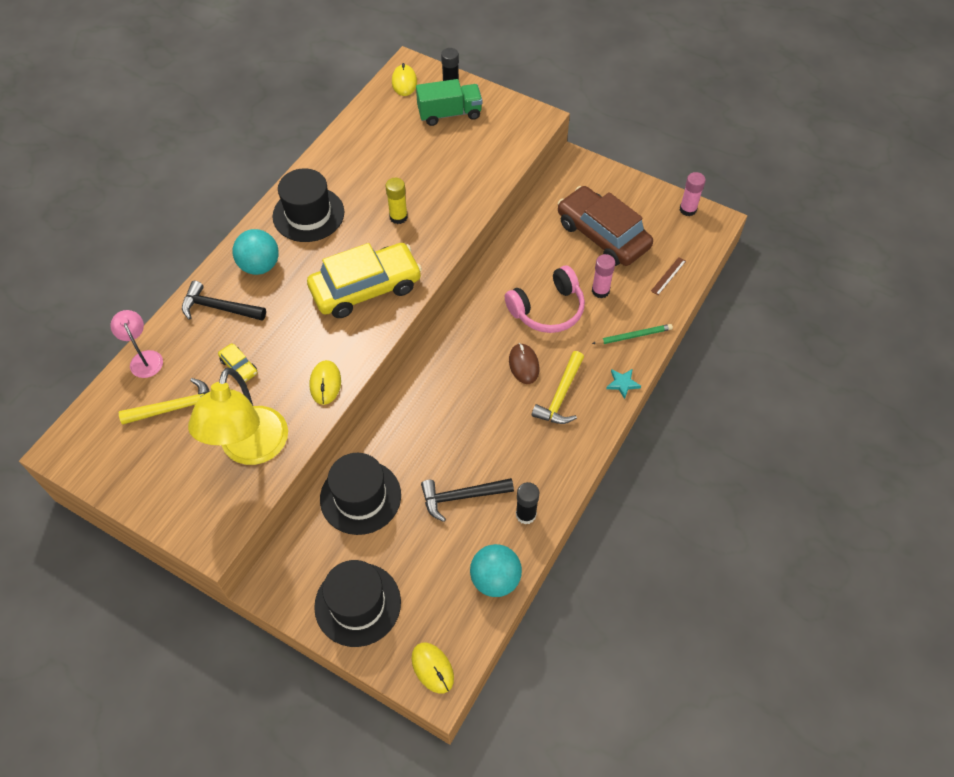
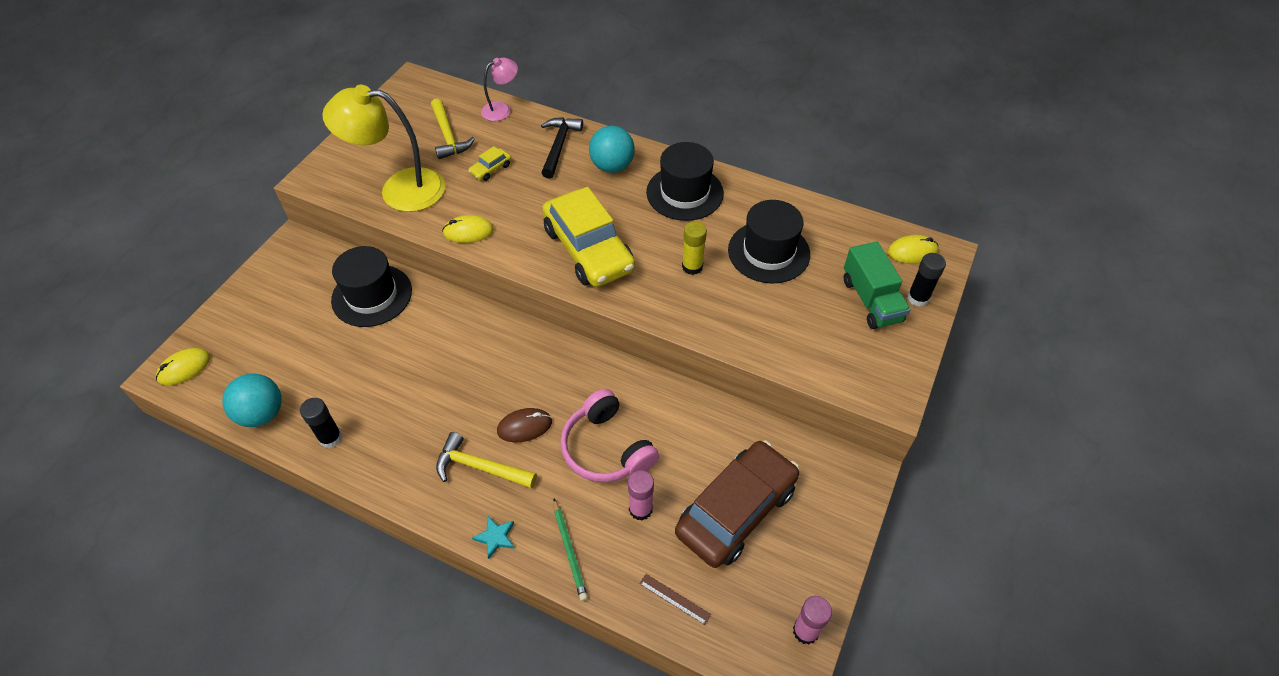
camera: 85 degrees right, 5 degrees down
black hat [314,560,401,647] -> black hat moved to [728,200,810,283]
black hammer [421,478,514,522] -> none

